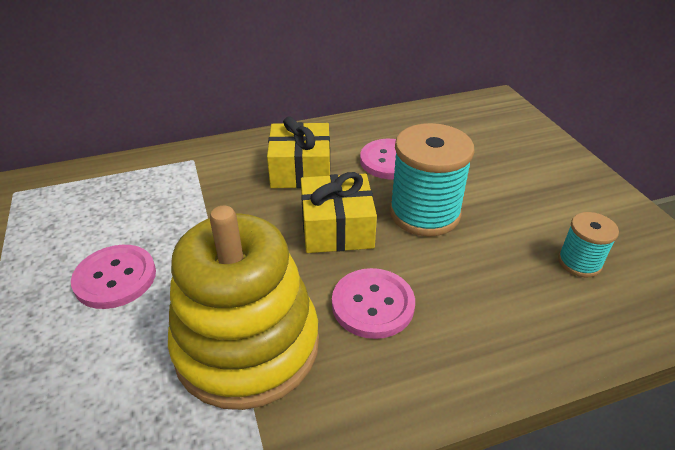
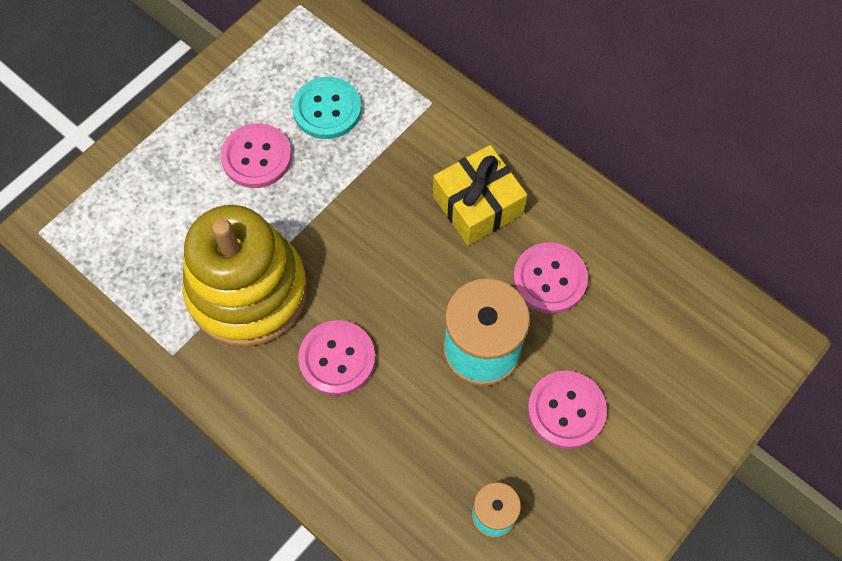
camera: 60 degrees right, 25 degrees up
yellow gift [301,172,377,253] -> none
none -> turquoise button [292,77,361,139]
none -> pink button [527,371,607,449]

